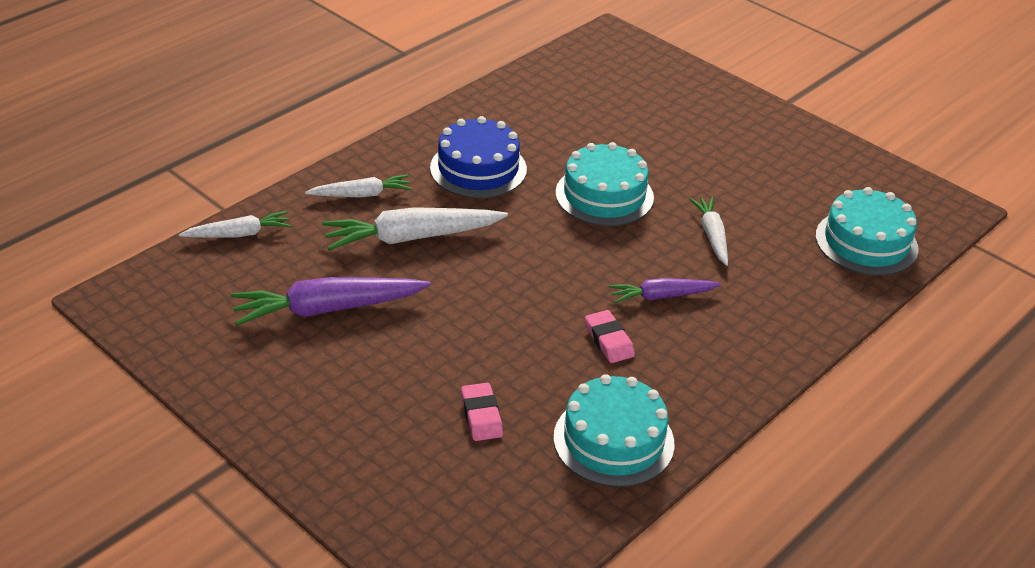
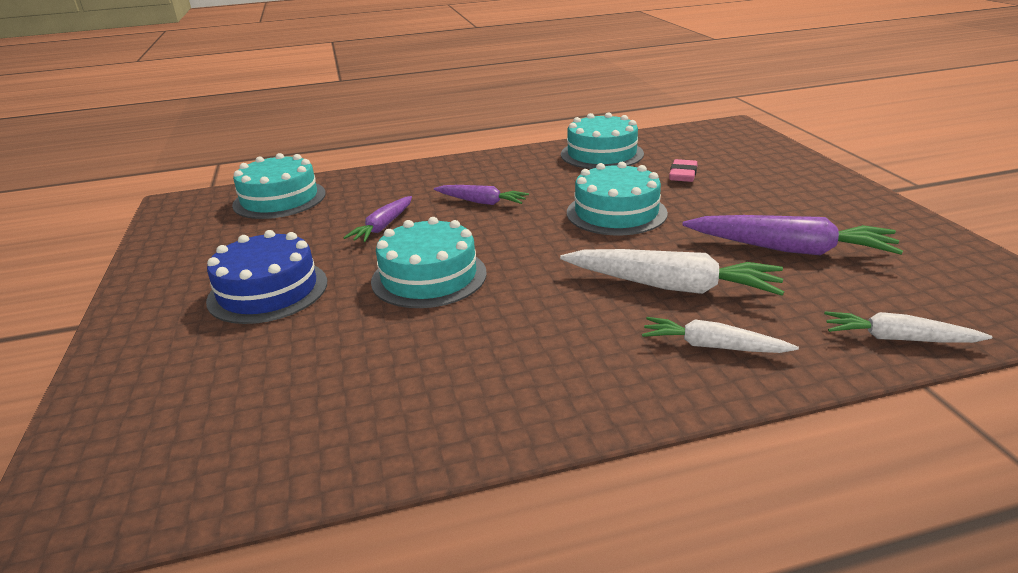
camera: 145 degrees left, 10 degrees down
blue cake [430,116,527,198] -> blue cake moved to [206,230,327,324]
pink eraser [585,310,635,363] -> none
white carrot [689,197,728,266] -> purple carrot [343,196,412,242]
none -> turquoise cake [567,162,668,235]

